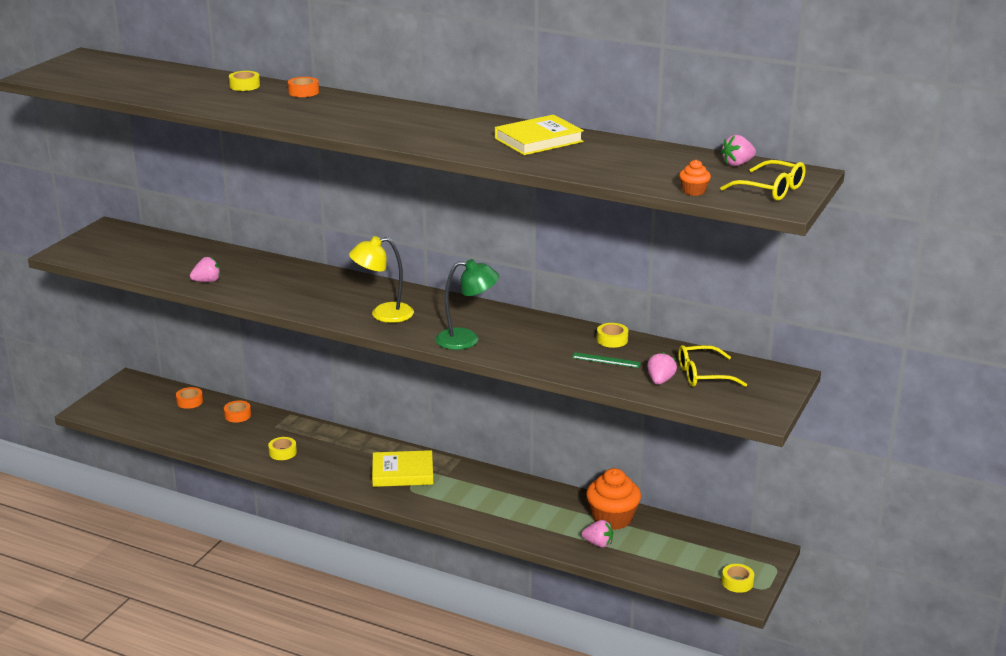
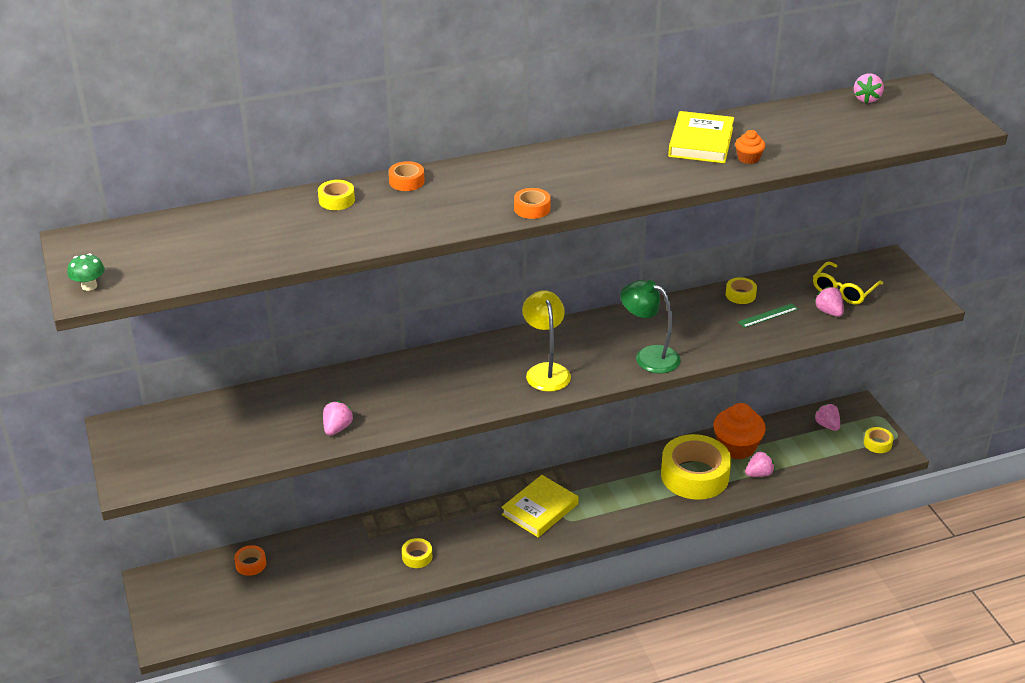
camera: 45 degrees left, 10 degrees up
orange tape [224,400,251,422] -> orange tape moved to [514,188,551,219]
yellow lamp [349,236,414,323] -> yellow lamp turned 135 degrees clockwise [522,290,571,392]
green lamp [435,259,499,350] -> green lamp turned 105 degrees counterclockwise [620,280,681,373]
orange cupcake [679,160,711,196] -> orange cupcake moved to [735,130,765,164]
yellow glasses [720,160,806,201] -> none
none -> green mushroom [67,253,105,291]
none -> yellow tape [661,434,731,500]
none -> pink strawberry [814,404,840,431]

